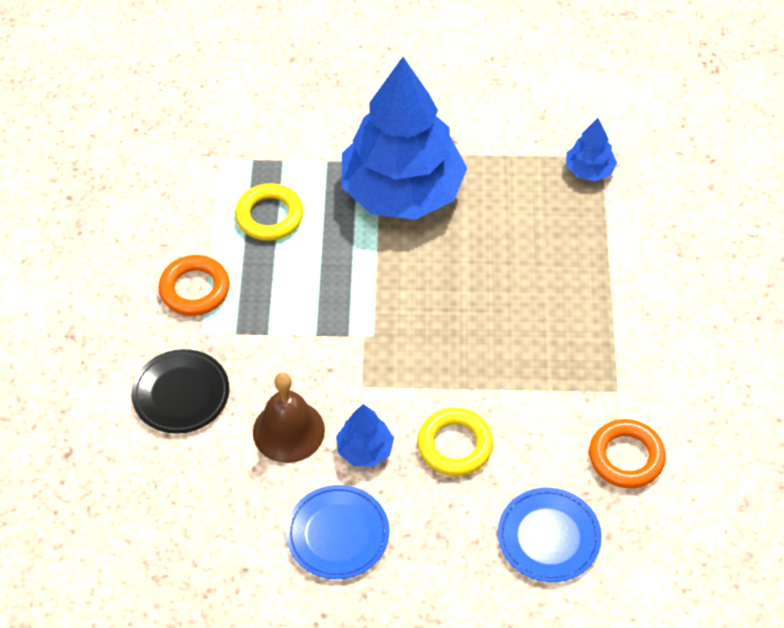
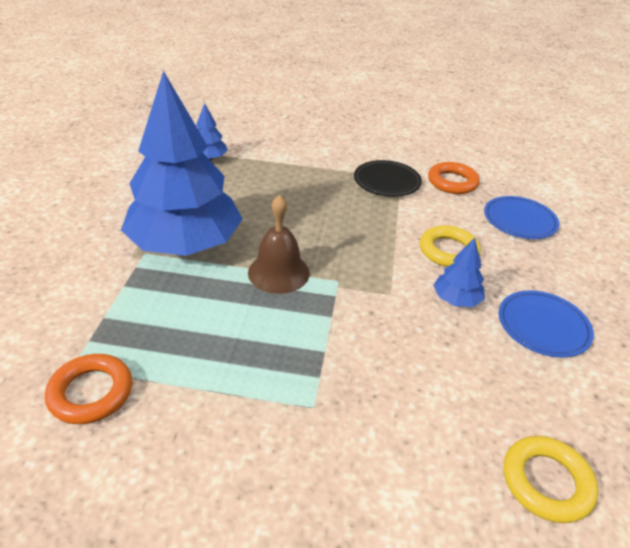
camera: 85 degrees left, 15 degrees down
black plate [131,349,229,434] -> black plate moved to [354,160,422,197]
orange ring [158,255,230,316] -> orange ring moved to [45,354,132,424]
yellow ring [235,183,304,241] -> yellow ring moved to [504,436,598,523]
brown bell [253,373,325,463] -> brown bell moved to [248,195,310,294]

